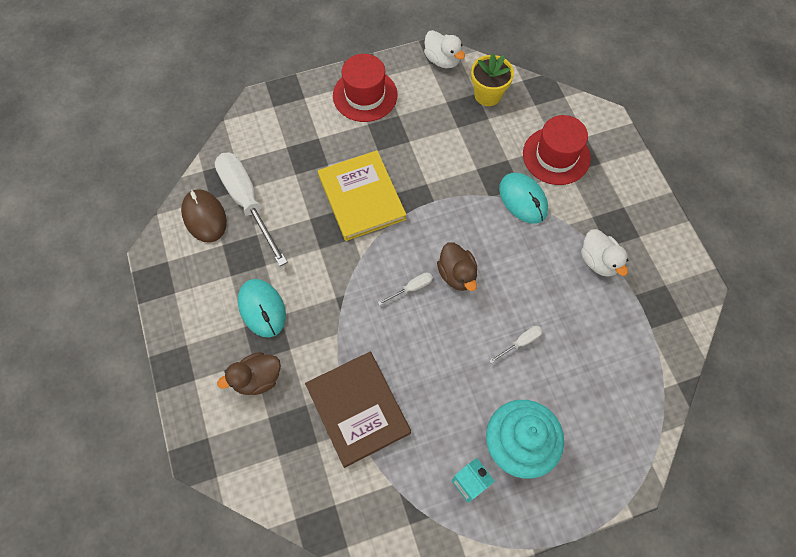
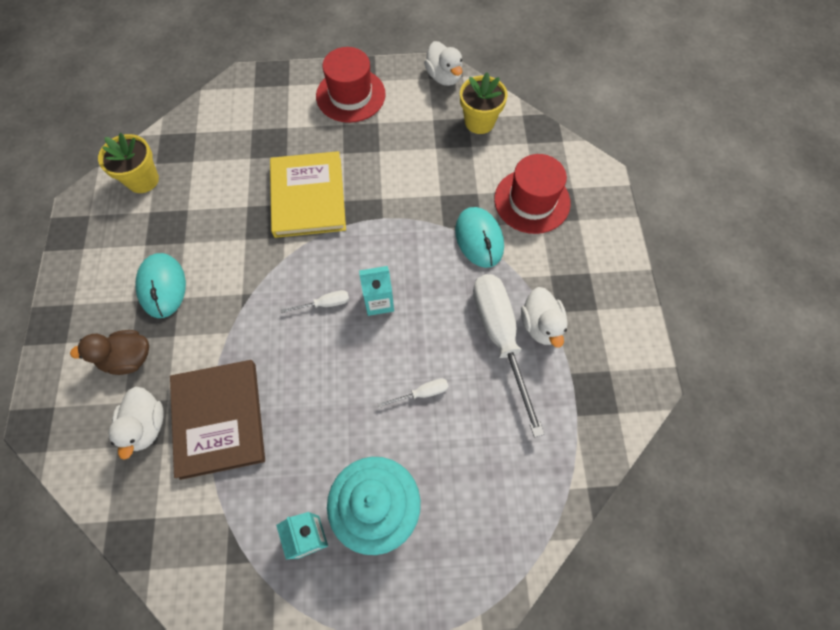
camera: 15 degrees right, 0 degrees up
brown mouse [181,189,227,243] -> yellow flower pot [98,133,159,193]
white screwdriver [215,153,288,266] -> white screwdriver moved to [473,274,545,438]
brown duck [437,242,477,291] -> turquoise carton [359,266,394,316]
none -> white duck [109,387,163,460]

